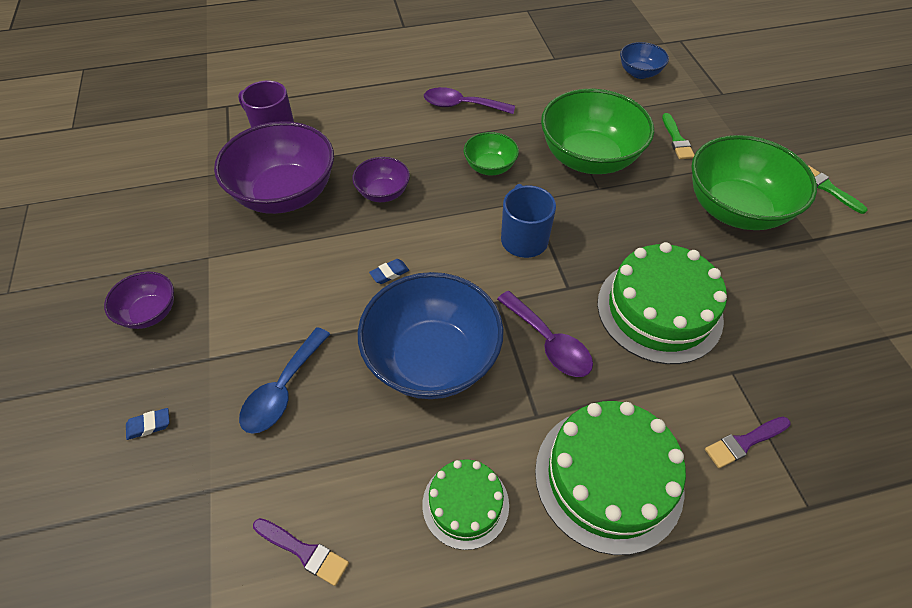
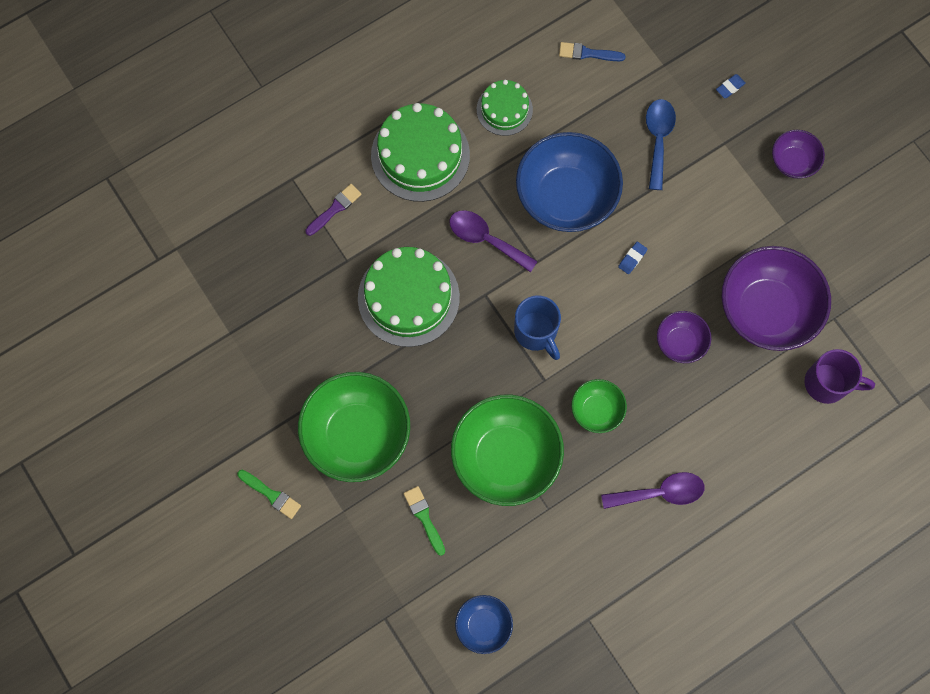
camera: 160 degrees right, 20 degrees up
purple brush [253,518,349,586] -> blue brush [559,42,626,61]

